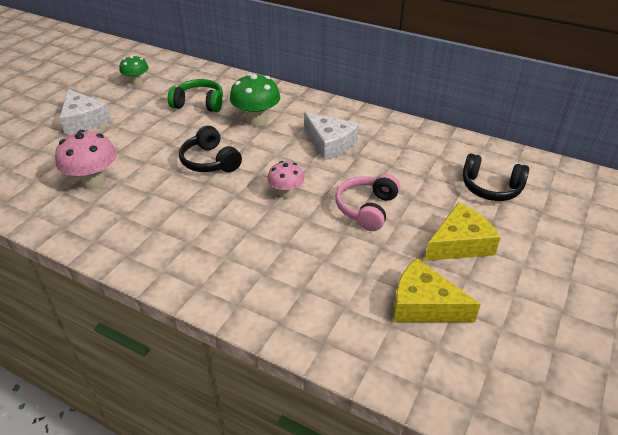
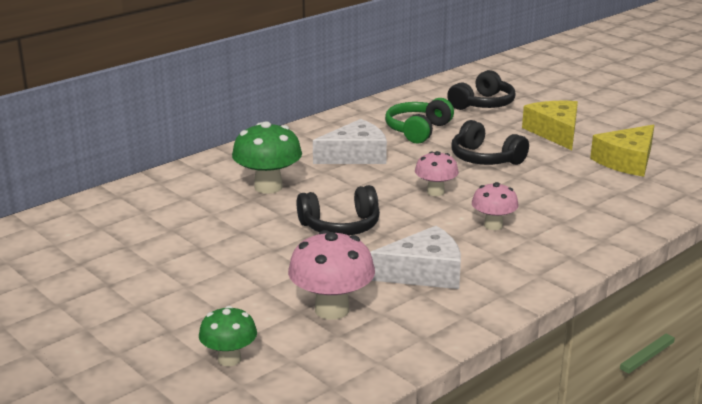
camera: 70 degrees left, 15 degrees down
white cheese [59,89,111,135] -> white cheese moved to [370,226,461,289]
green mushroom [119,55,149,85] -> green mushroom moved to [199,306,257,366]
green headphones [168,79,223,112] -> green headphones moved to [385,98,454,144]
pink headphones [335,174,400,231] -> black headphones [452,120,529,165]
none -> pink mushroom [472,182,519,230]

